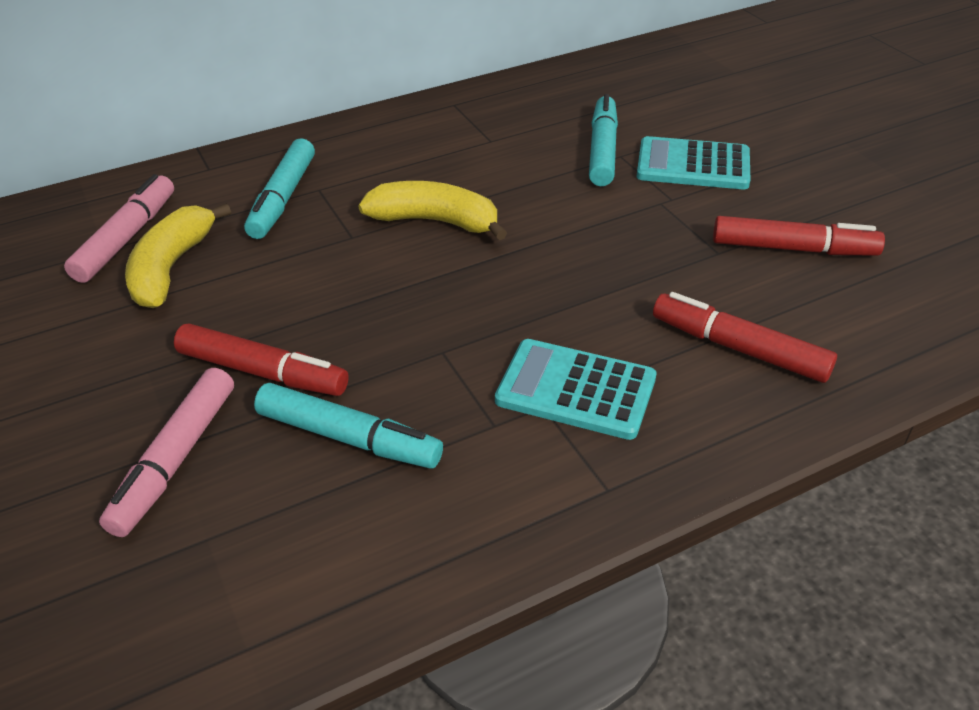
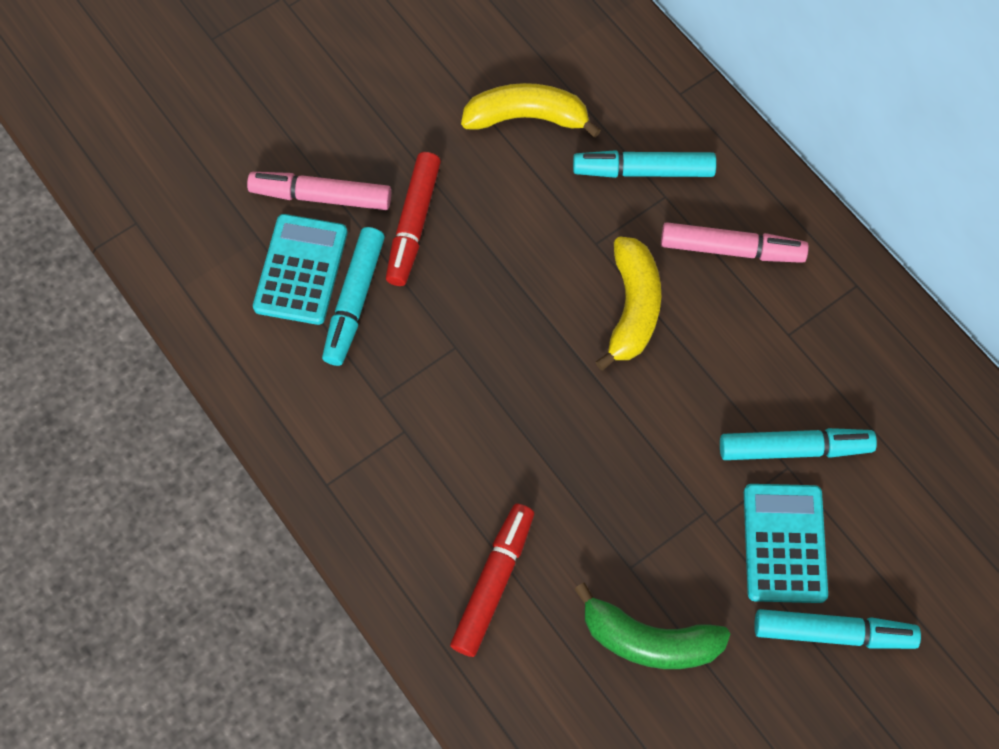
camera: 80 degrees right, 25 degrees up
pink marker [64,174,174,283] -> pink marker moved to [661,222,809,263]
turquoise calculator [495,339,656,440] -> turquoise calculator moved to [253,214,348,325]
red marker [713,216,885,256] -> green banana [574,583,730,669]
none -> turquoise marker [754,609,921,649]

